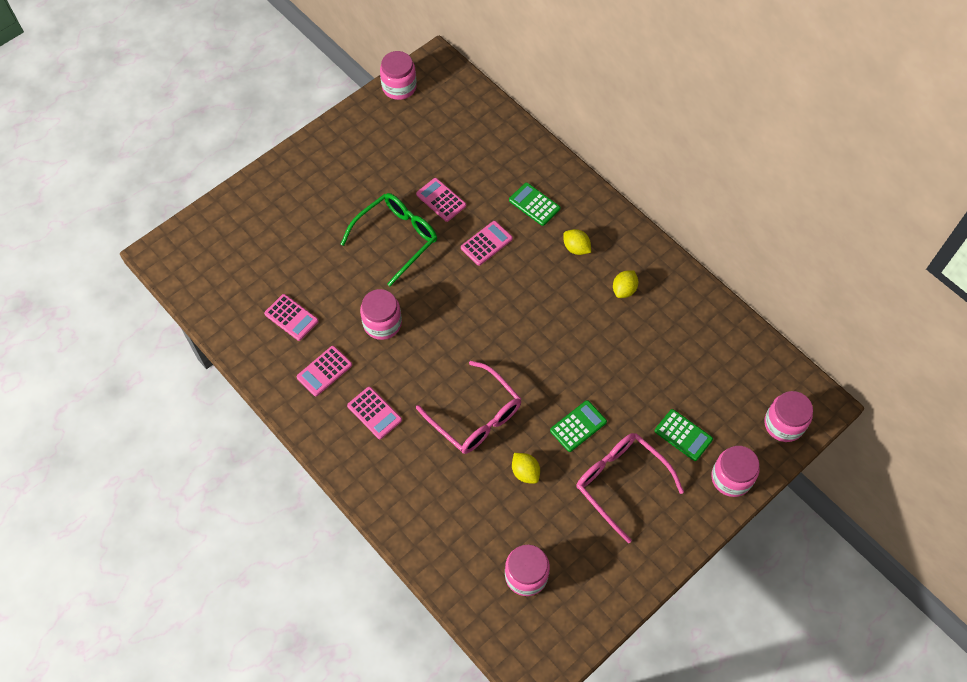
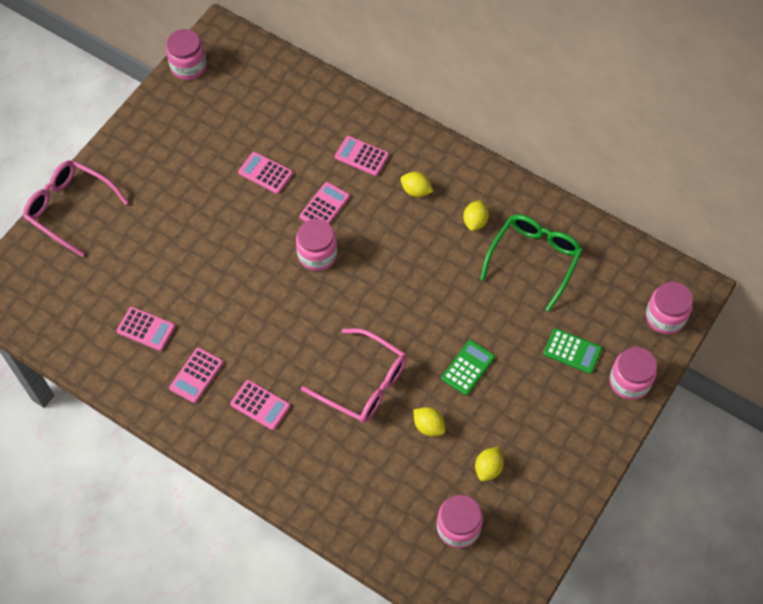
camera: 15 degrees left, 0 degrees up
green glasses [341,193,437,286] -> green glasses moved to [480,214,583,312]
pink jar [360,289,402,340] -> pink jar moved to [296,219,337,271]
green calculator [509,183,560,226] -> pink calculator [335,136,389,176]
pink glasses [576,433,684,543] -> pink glasses moved to [23,160,129,257]
none -> yellow lemon [475,447,504,481]

